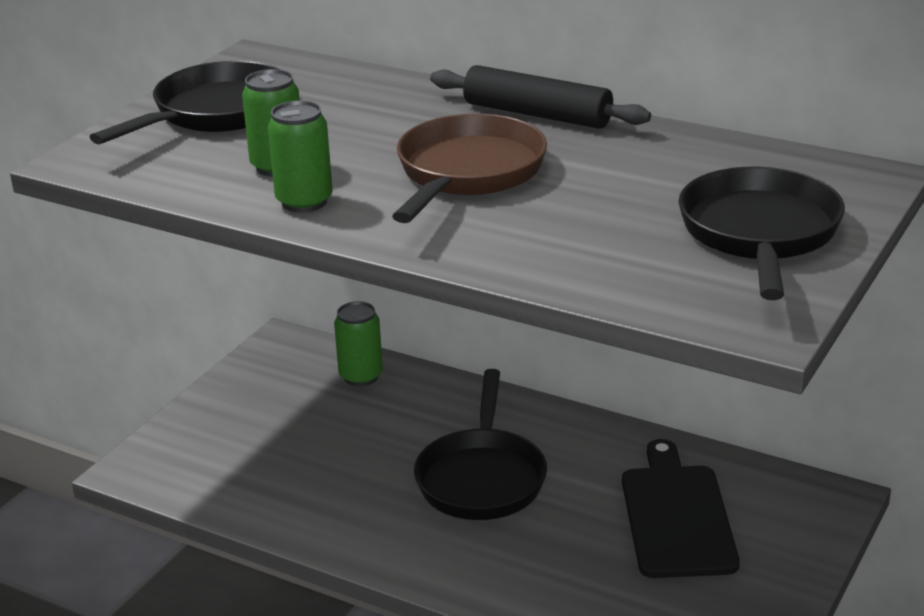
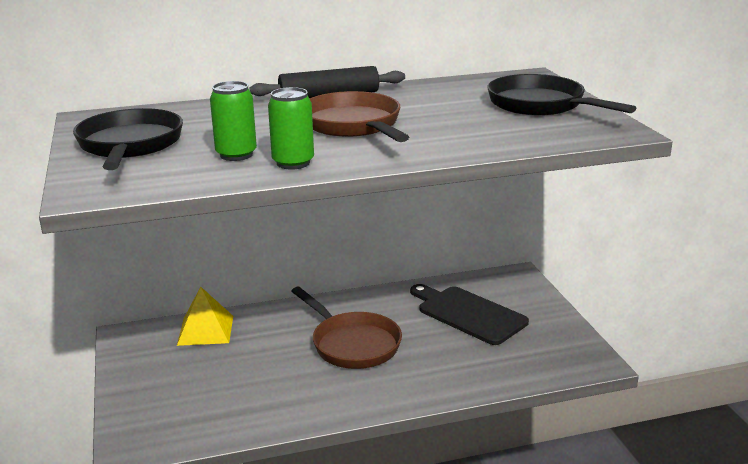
camera: 45 degrees left, 5 degrees down
green can [334,301,383,386] -> yellow pyramid [177,287,233,346]
black pan [414,369,547,520] -> brown pan [291,287,402,369]

